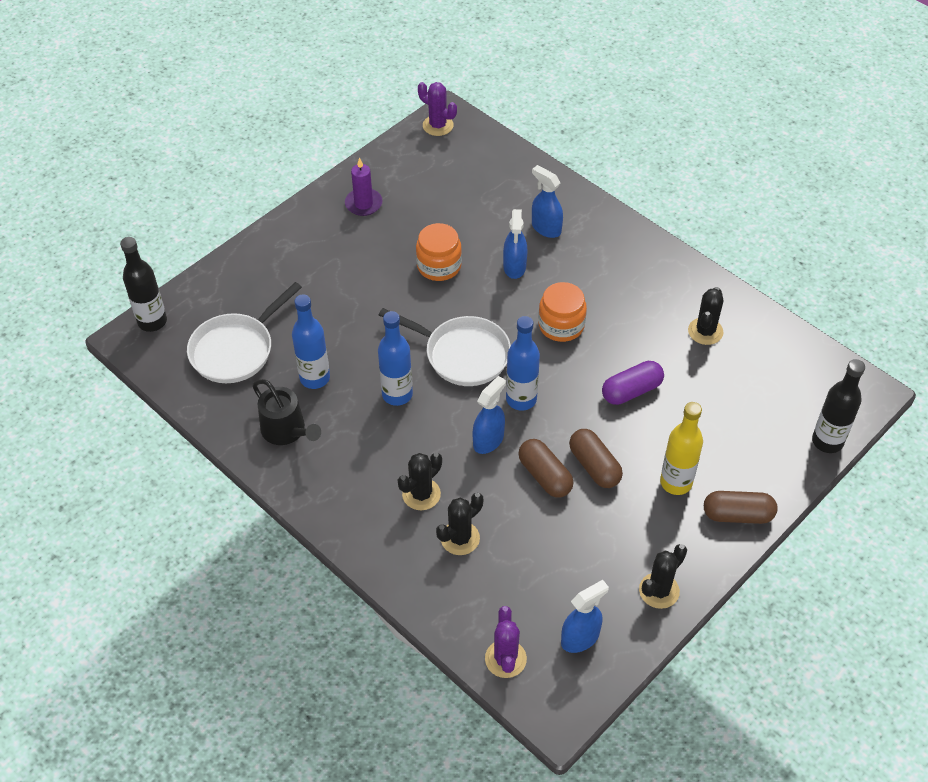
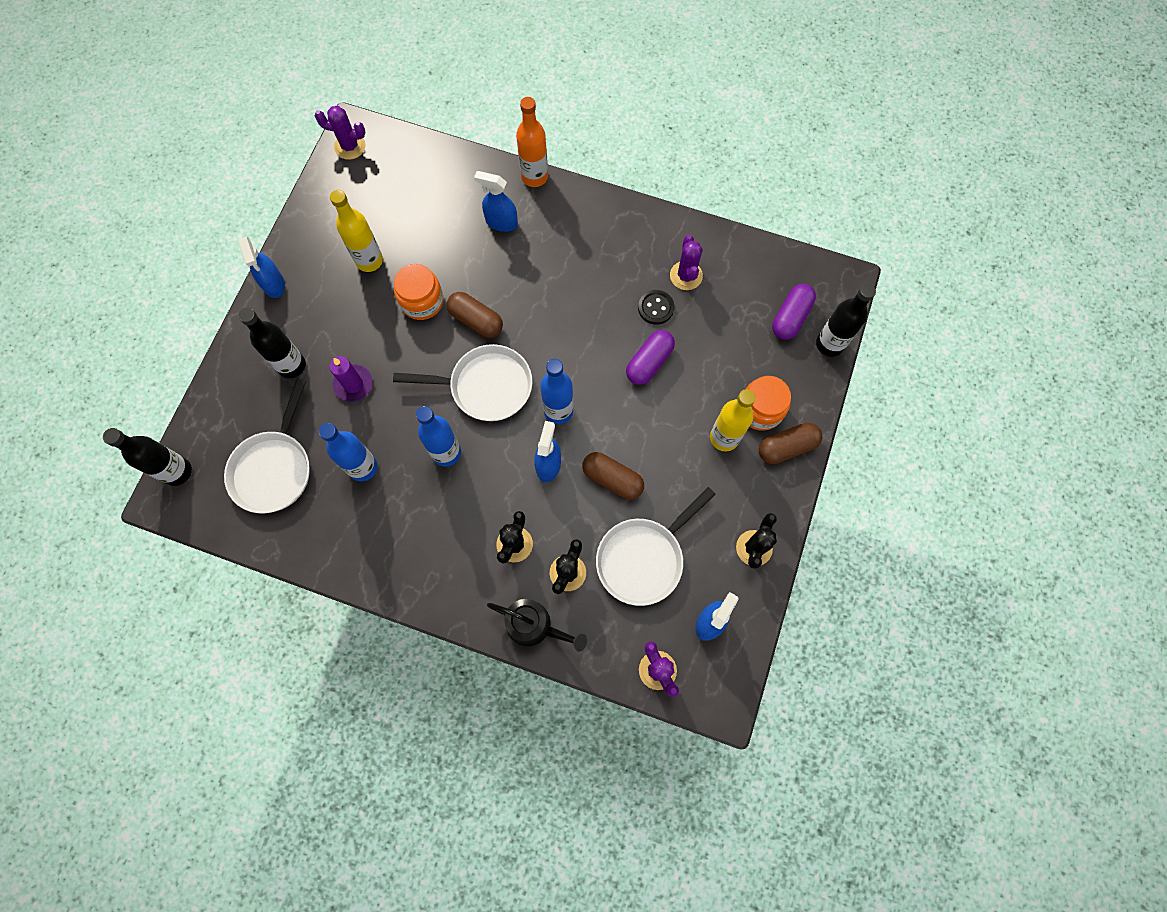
camera: 25 degrees left, 20 degrees up
black watering can [253,379,321,445] -> black watering can moved to [487,599,587,652]
purple candle [345,157,383,216] -> purple candle moved to [329,356,373,402]
blue spray bottle [503,209,528,279] -> blue spray bottle moved to [238,236,285,298]
orange jar [538,282,587,342] -> orange jar moved to [746,376,791,431]
brown capsule [569,429,623,488] -> brown capsule moved to [447,292,503,338]
black cactus [688,287,724,345] -> purple cactus [670,235,703,290]
none -> black bottle [238,307,306,378]
none -> yellow bottle [330,190,383,272]
none -> orange bottle [516,97,548,187]
none -> white pan [596,487,716,606]
none -> black button [638,290,674,325]
none -> purple capsule [772,284,816,340]

